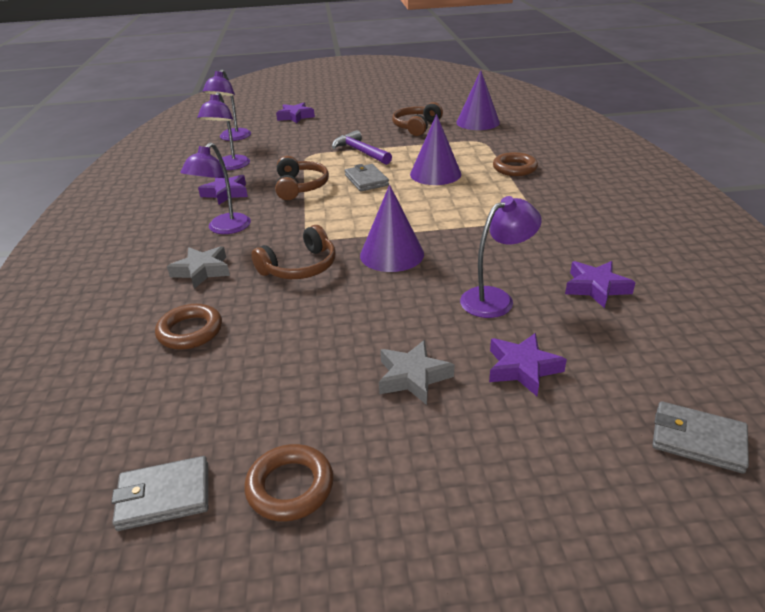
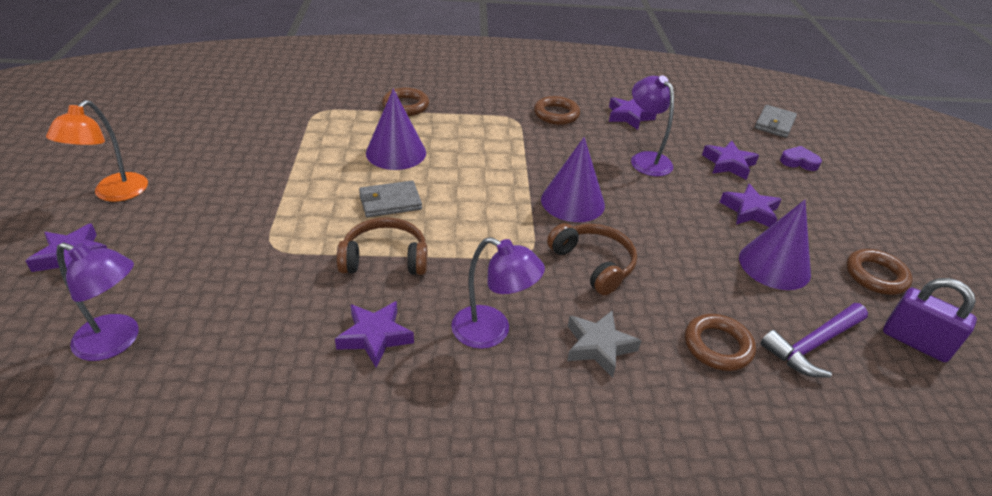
camera: 90 degrees left, 5 degrees up
grey wallet [111,456,208,531] -> purple padlock [883,278,977,362]
purple lamp [197,92,250,170] -> none
purple hammer [332,130,392,165] -> purple hammer moved to [761,303,868,378]
grey star [379,340,454,405] -> purple star [720,184,782,227]
brown headphones [392,102,443,136] -> none
purple cone [456,70,500,130] -> purple cone moved to [739,200,811,290]
none -> orange lamp [46,100,148,202]
none -> brown ring [534,96,580,125]
none -> purple heart [780,146,822,171]

